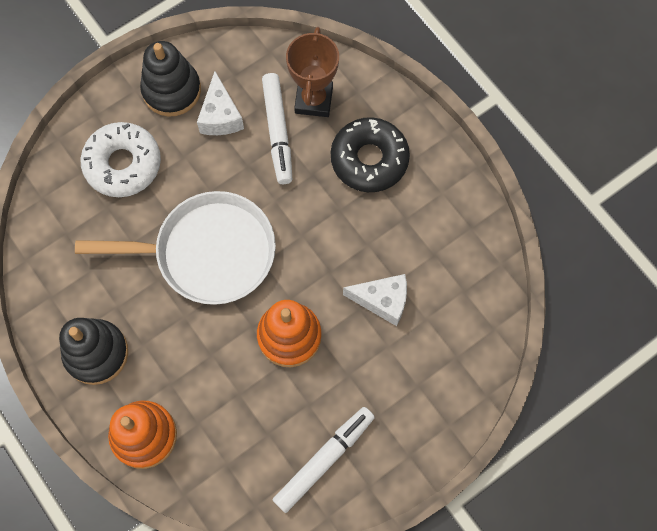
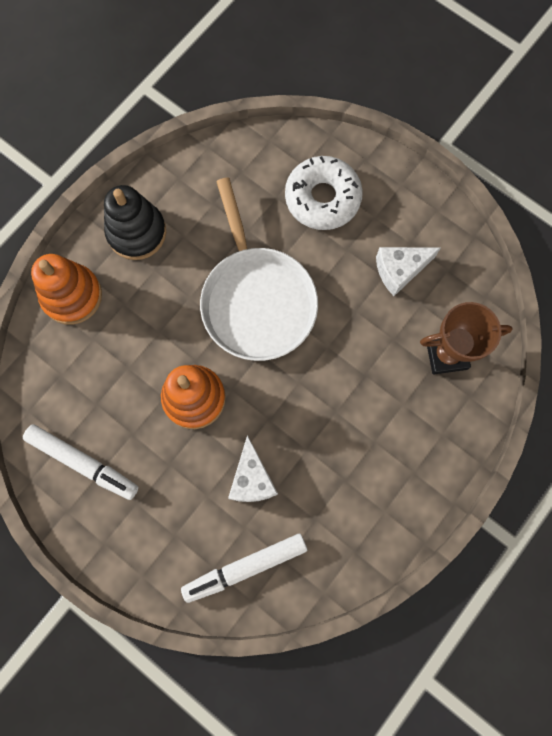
camera: 75 degrees right, 5 degrees up
black stacking toy [140,41,201,117] -> none
white marker [262,73,292,184] -> white marker moved to [181,534,307,603]
black donut [331,117,410,192] -> none

